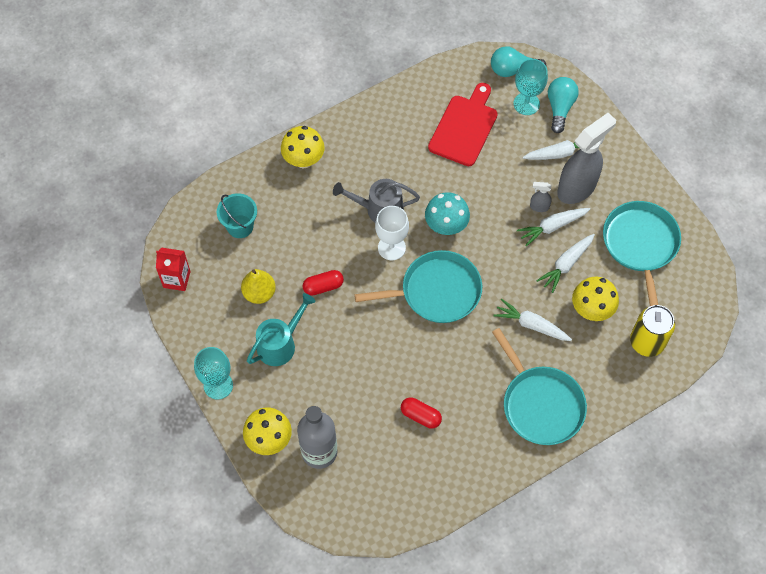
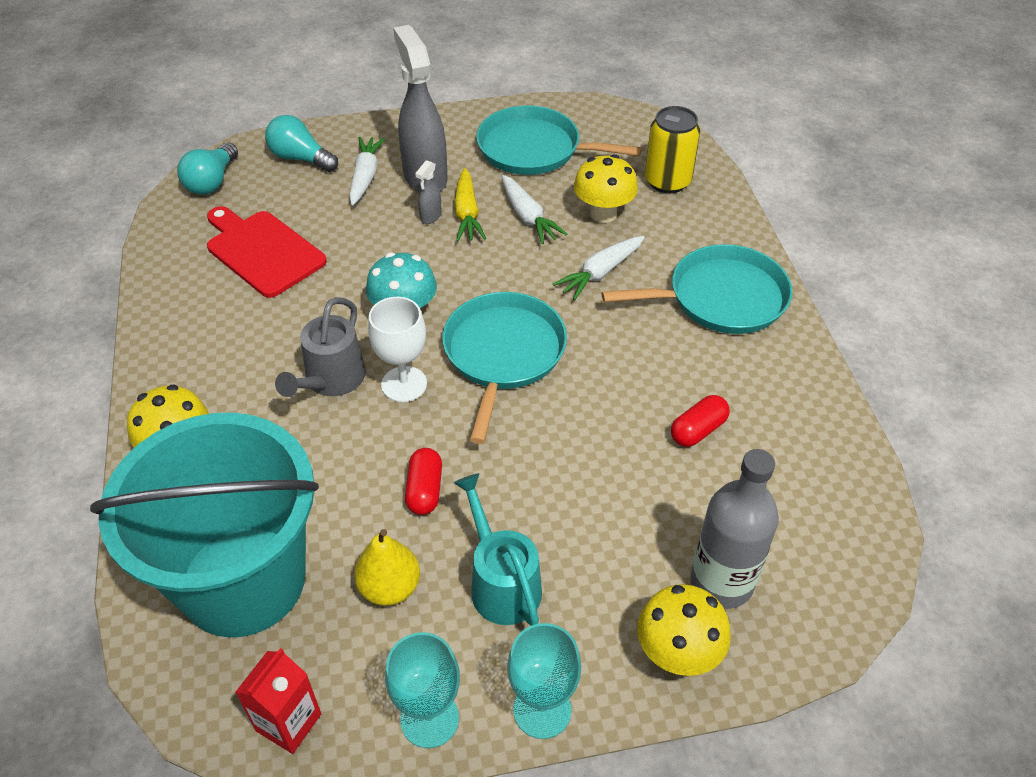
camera: 70 degrees left, 15 degrees down
turquoise bucket [217,193,257,238] -> turquoise bucket [90,413,319,637], size x2.45
turquoise goblet [513,59,548,115] -> turquoise goblet moved to [385,632,460,748]
white carrot [517,208,590,246] -> yellow carrot [454,168,486,242]

